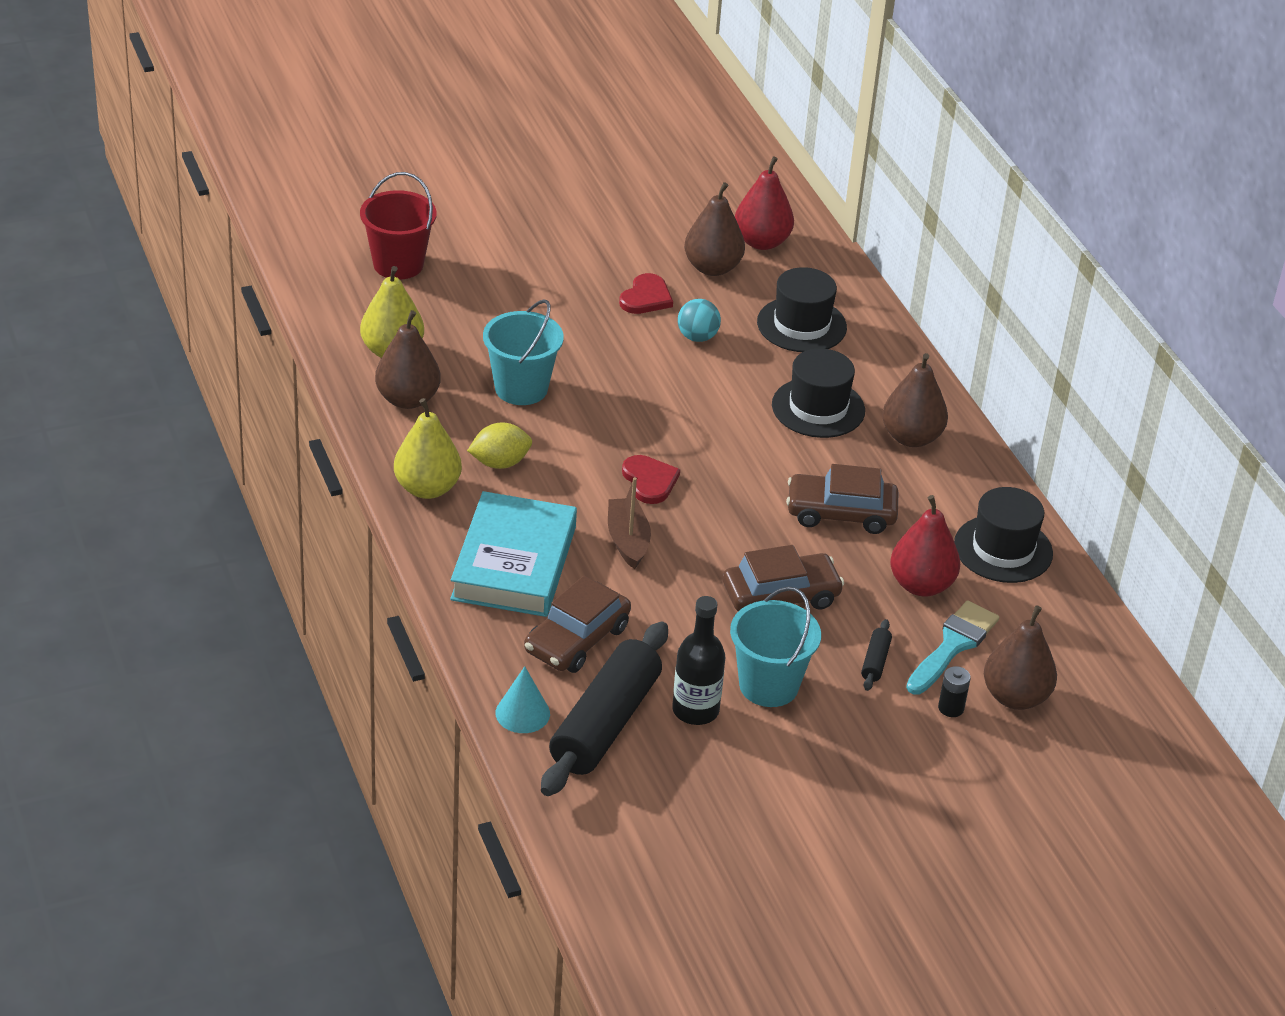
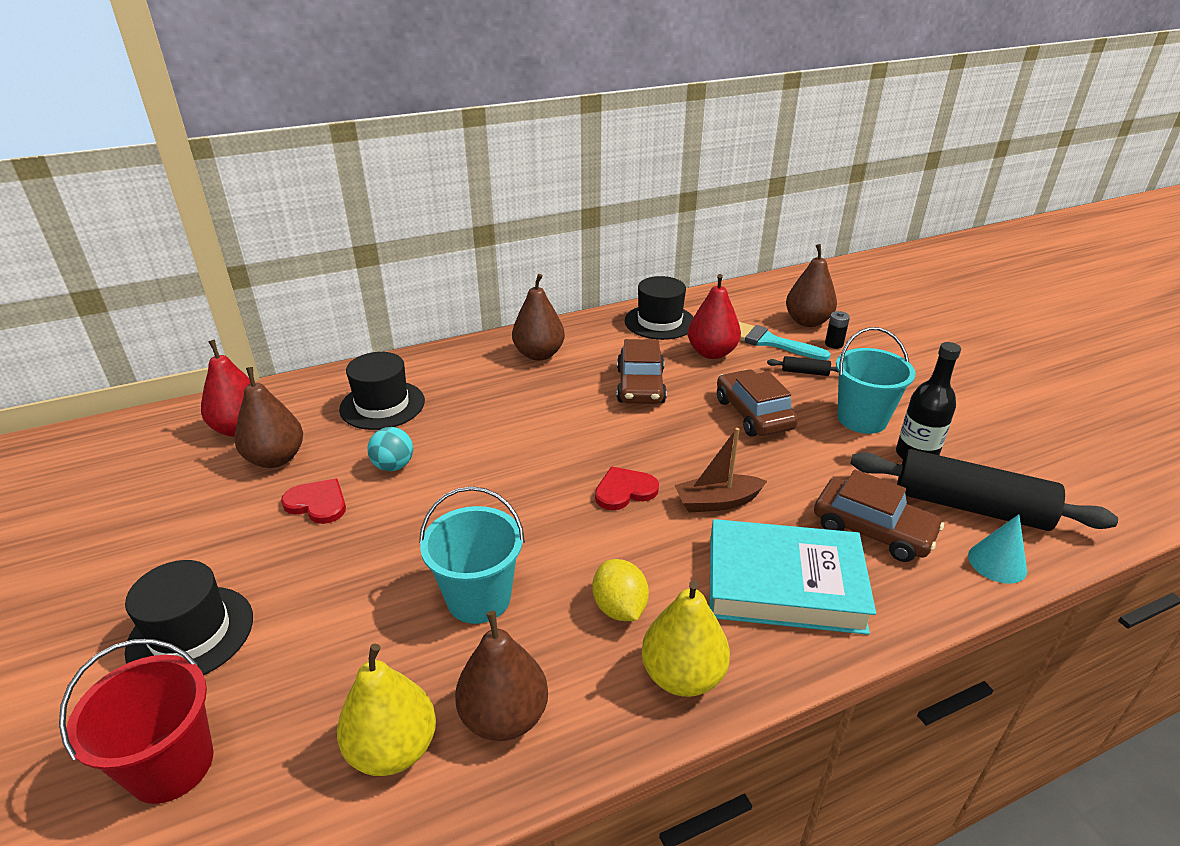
camera: 90 degrees left, 5 degrees down
black hat [772,348,865,438] -> black hat moved to [125,560,253,675]

